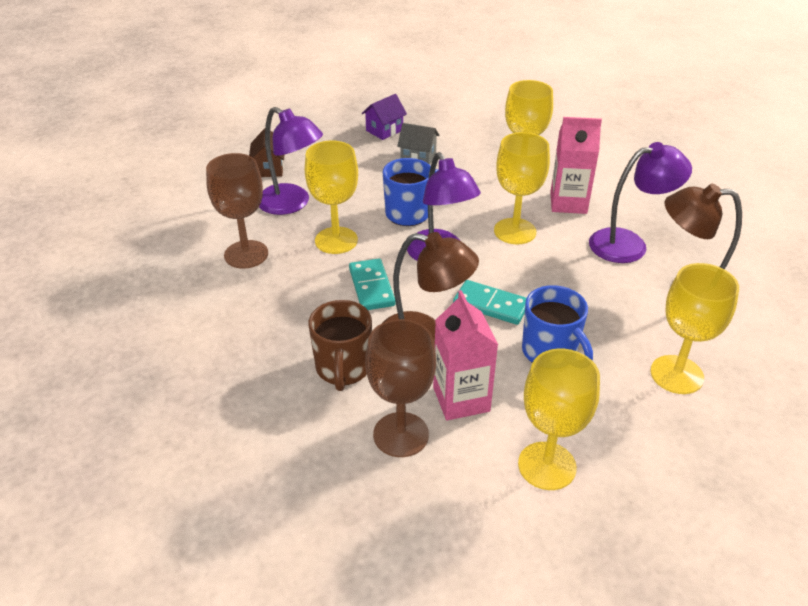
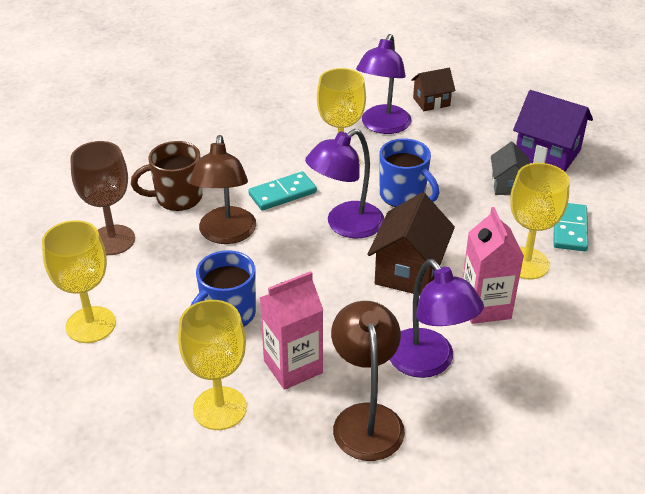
camera: 75 degrees right, 0 degrees up
brown goblet [206,153,268,269] -> none
purple house [362,94,407,140] -> purple house [513,90,593,172], size x1.67
pink carton [433,290,498,420] -> pink carton moved to [260,271,323,390]
turquoise domino [453,280,527,325] -> turquoise domino moved to [554,203,588,251]
yellow goblet [494,132,550,244] -> brown house [367,193,455,295]

